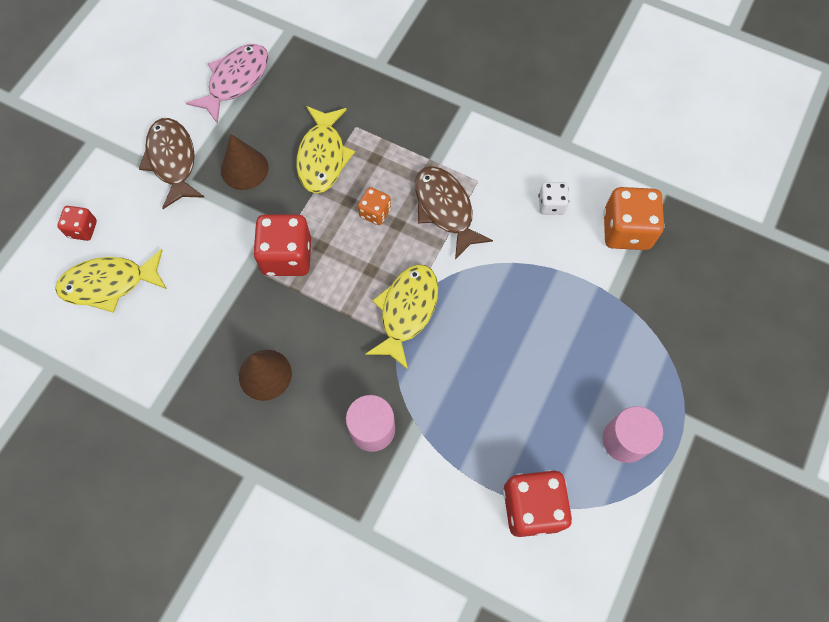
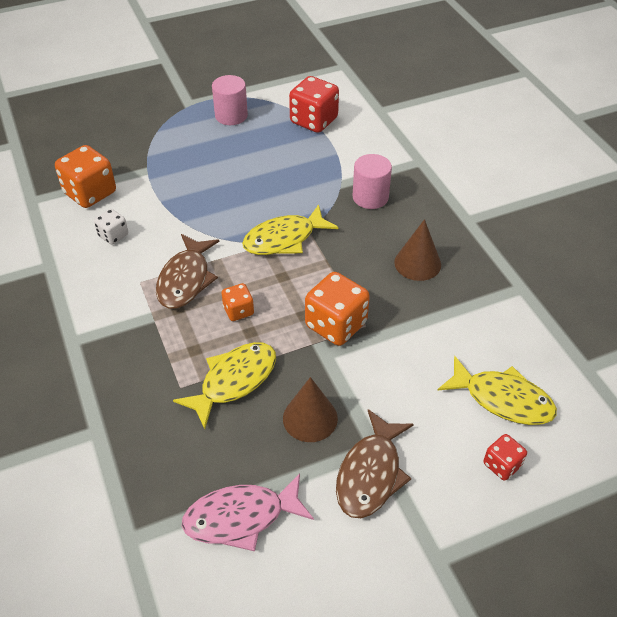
camera: 140 degrees left, 20 degrees down
red dice [253,214,311,276] -> orange dice [305,272,370,346]

